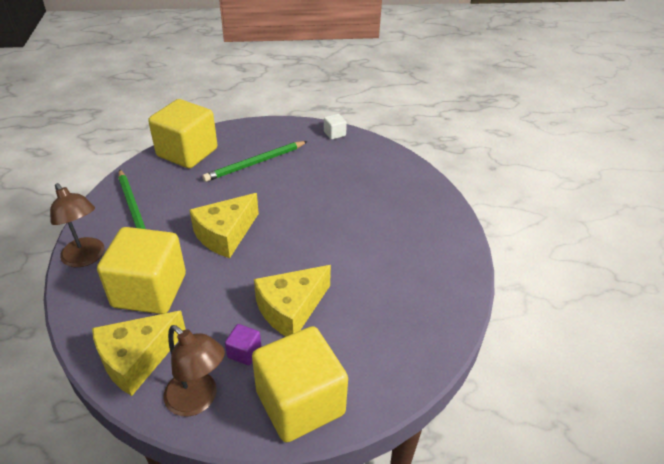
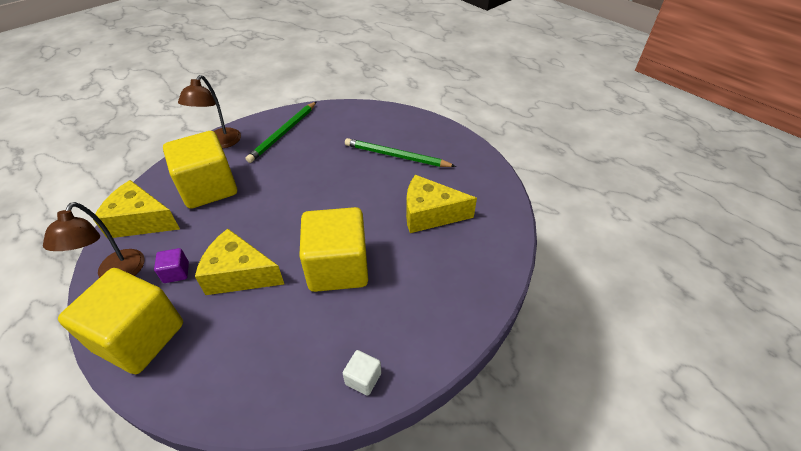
camera: 55 degrees right, 5 degrees up
yellow cube [148,99,217,169] -> yellow cube moved to [299,207,368,292]
yellow cheese [189,193,259,258] -> yellow cheese moved to [406,175,477,233]
white cube [324,114,347,140] -> white cube moved to [343,350,381,396]

